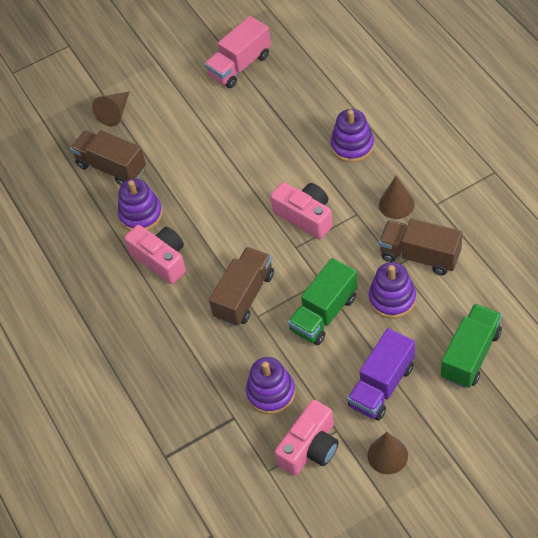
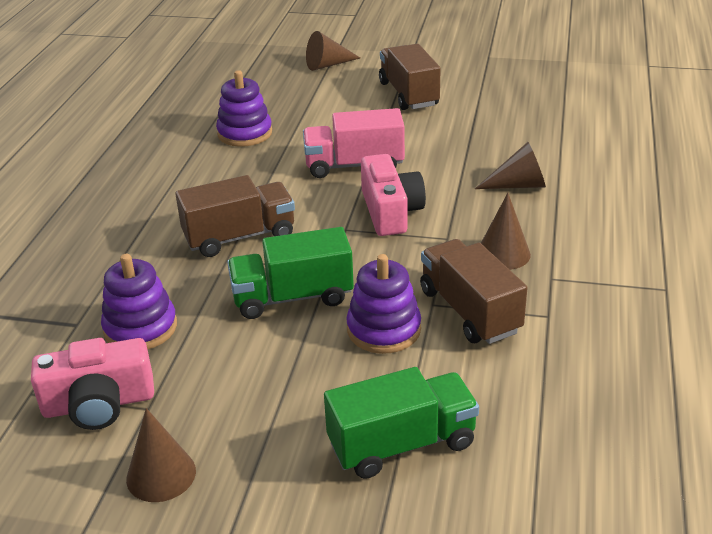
camera: 35 degrees right, 20 degrees down
brown truck [70,130,146,185] -> brown truck moved to [379,44,441,110]
pink camera [124,225,186,284] -> none
pink truck [205,16,271,88] -> pink truck moved to [303,108,405,178]
purple stacking toy [331,109,374,163] -> brown cone [475,142,546,189]
purple truck [347,328,415,421] -> none

